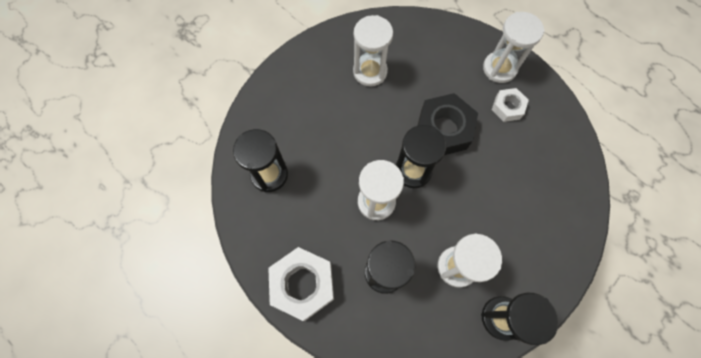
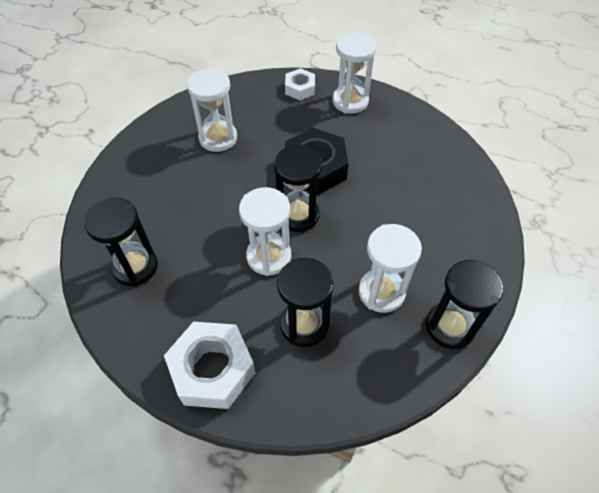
camera: 20 degrees left, 15 degrees down
white nut [492,88,529,122] -> white nut moved to [285,68,315,100]

